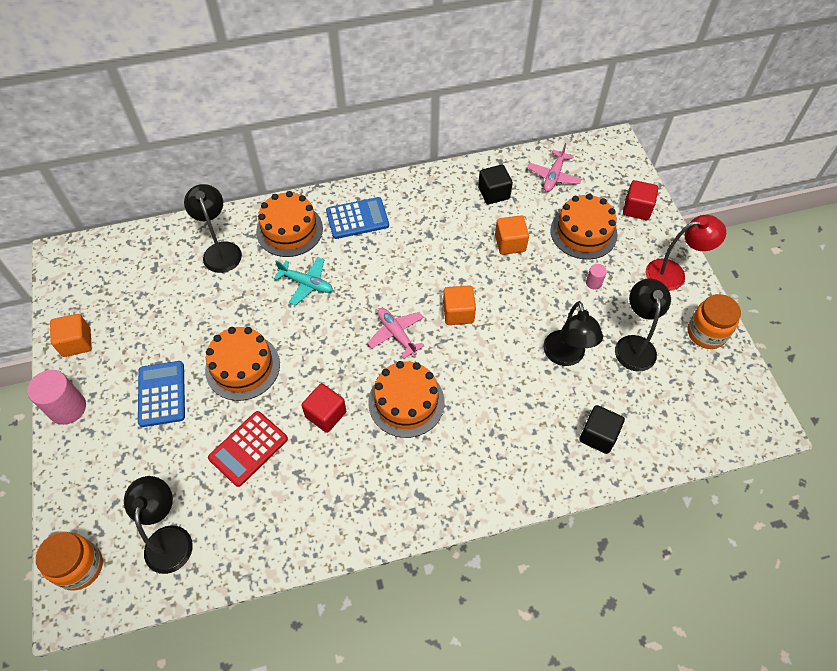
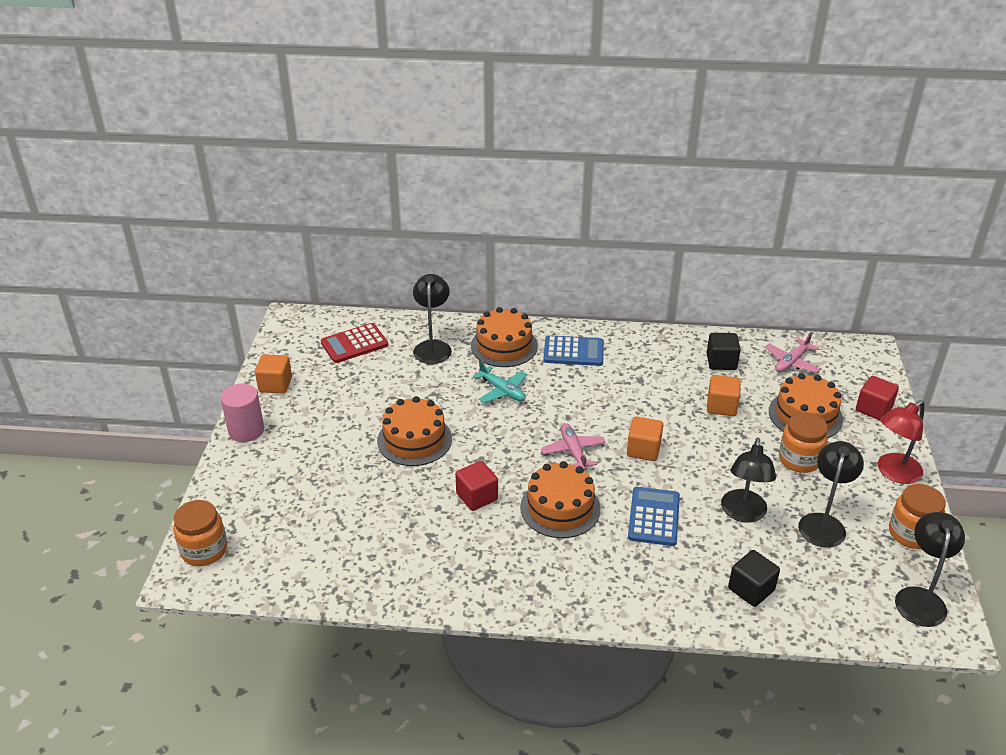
camera: 20 degrees right, 20 degrees down
black lamp [124,476,193,574] -> black lamp moved to [895,512,965,627]
blue calculator [138,361,185,427] -> blue calculator moved to [628,487,680,546]
red calculator [208,411,288,487] -> red calculator moved to [321,323,388,363]
pink cylinder [586,264,607,290] -> orange jar [779,412,828,473]
red lamp [646,215,726,291] -> red lamp turned 135 degrees clockwise [878,400,925,484]

